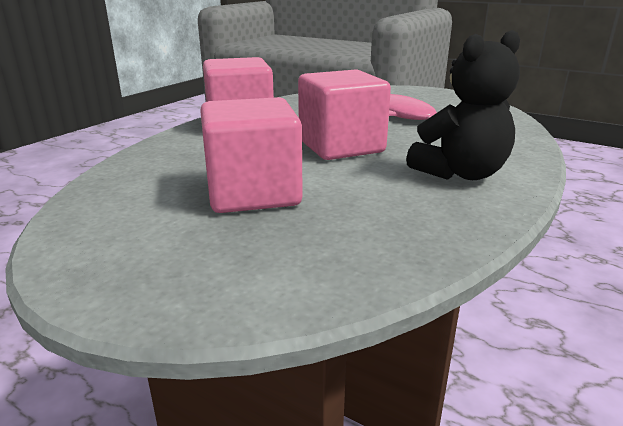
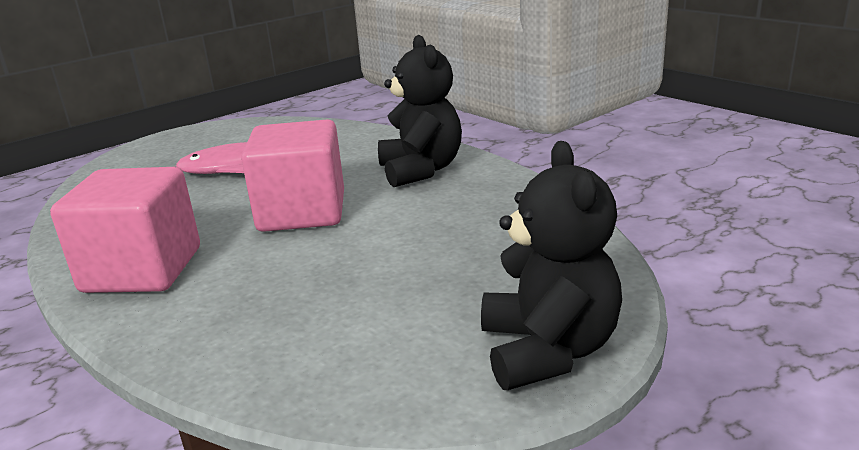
camera: 70 degrees left, 0 degrees up
pink cube [200,97,303,213] -> none
none -> black teddy bear [481,141,622,390]

